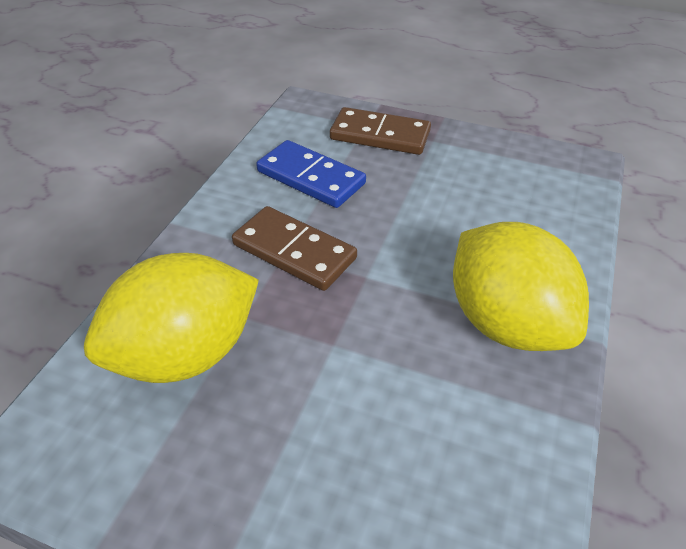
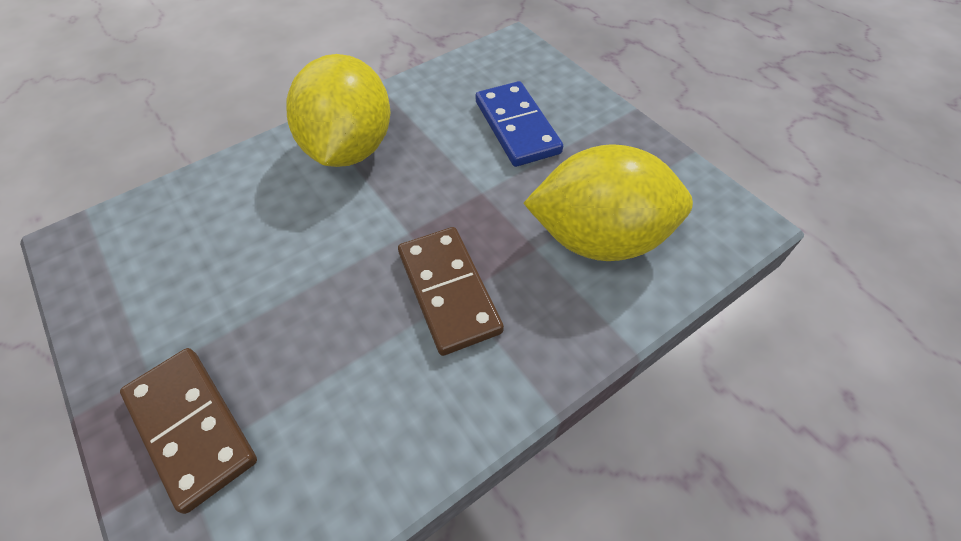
camera: 145 degrees left, 10 degrees up
blue domino [256,140,366,208] -> blue domino moved to [476,81,563,167]

